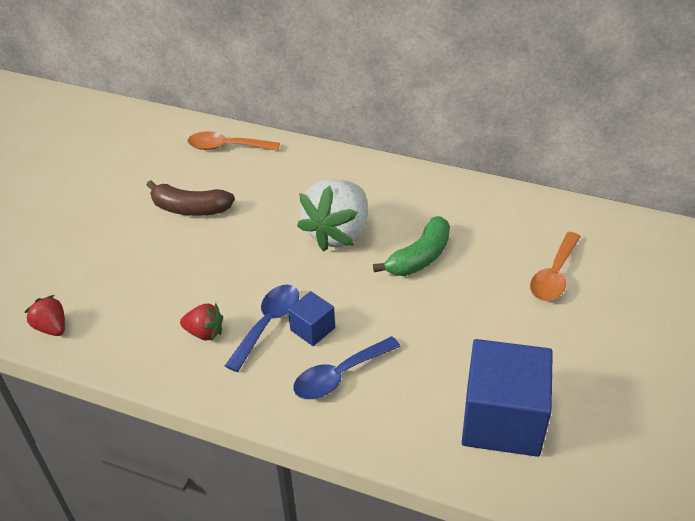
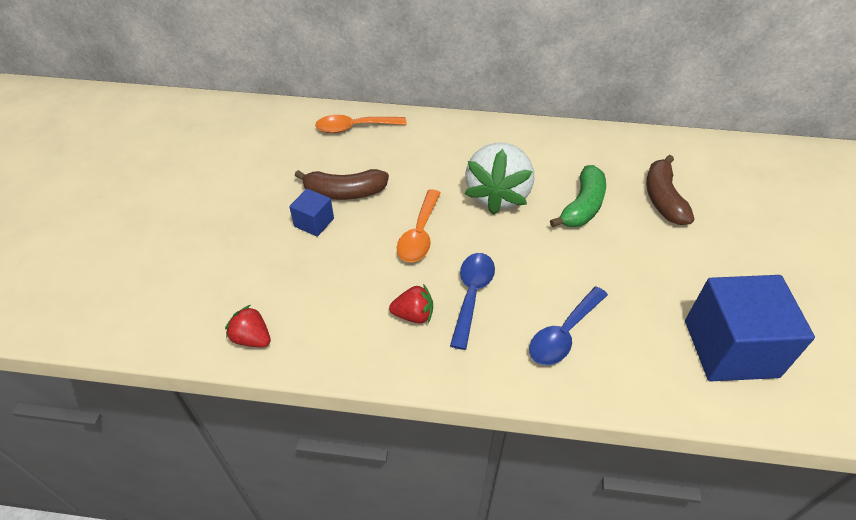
camera: 15 degrees left, 5 degrees up
blue cube [288,291,335,346] -> blue cube moved to [289,189,334,237]
orange spoon [530,232,581,301] -> orange spoon moved to [397,189,441,262]
none -> brown banana [646,155,694,225]

